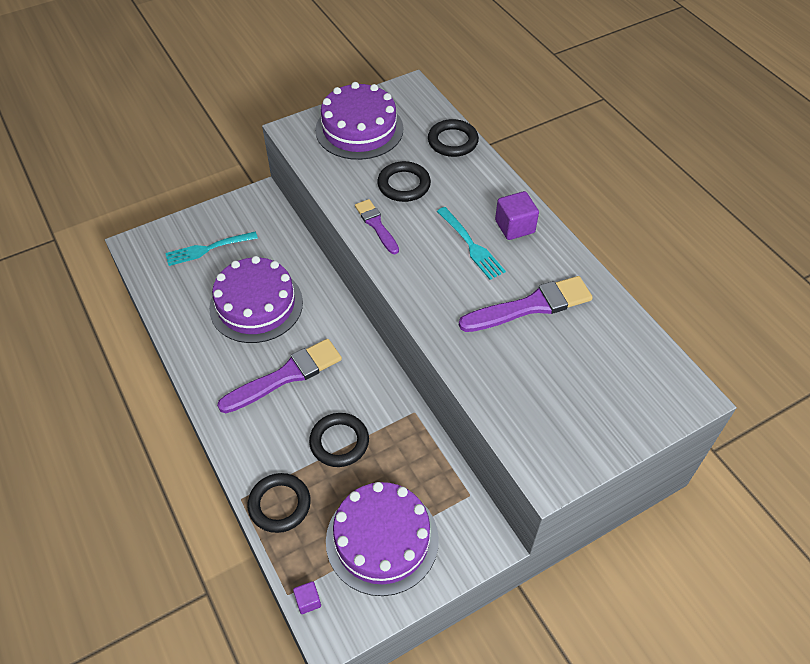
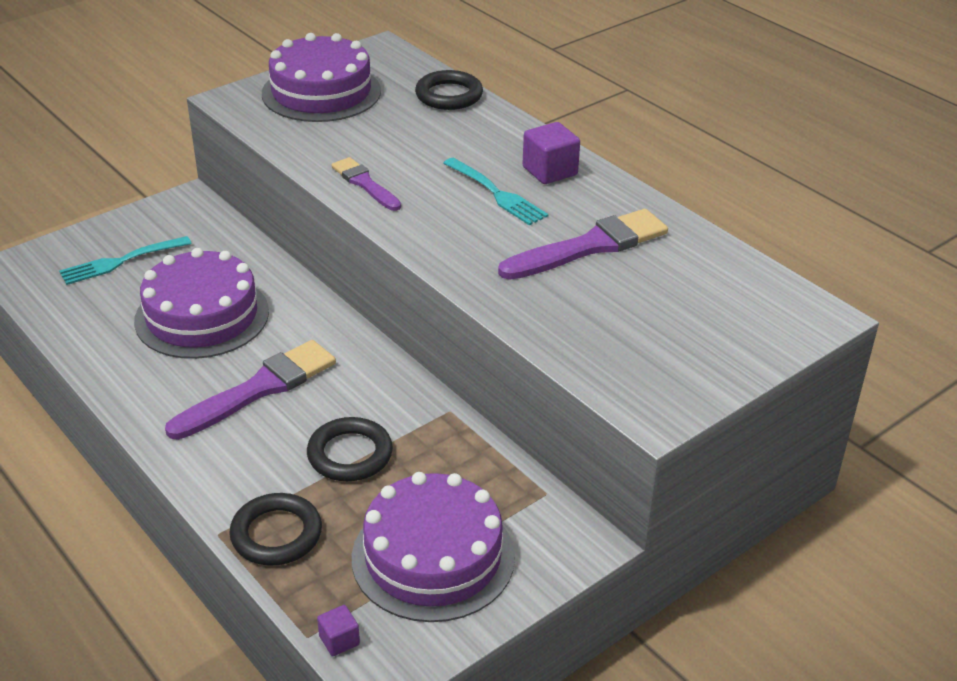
camera: 10 degrees left, 15 degrees down
black ring [377,161,431,202] -> none

